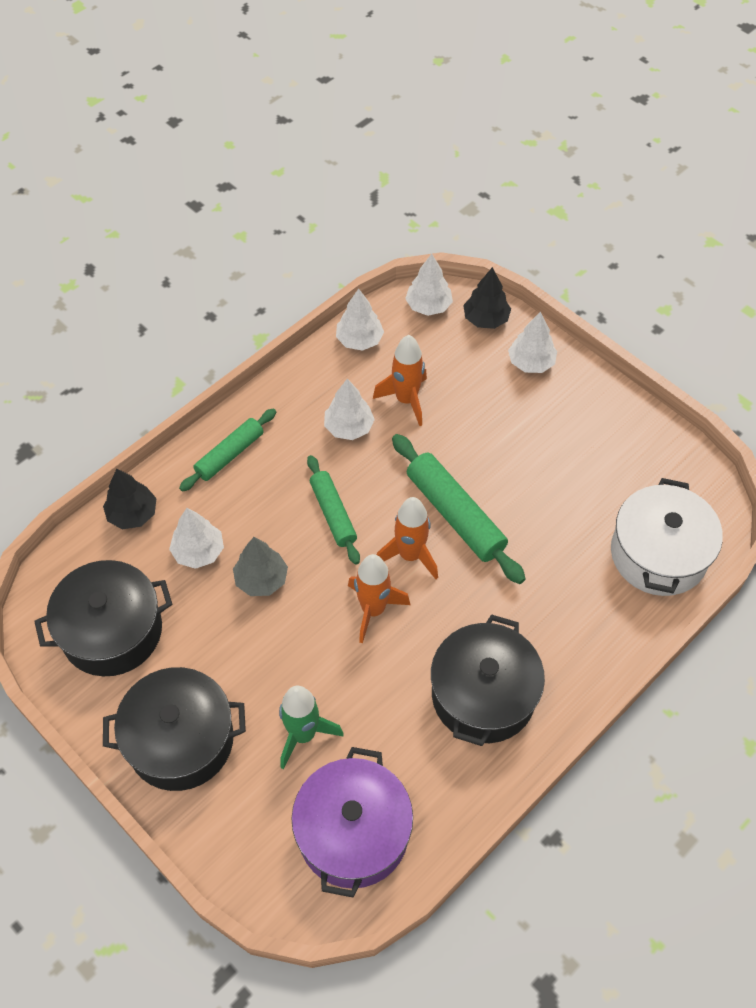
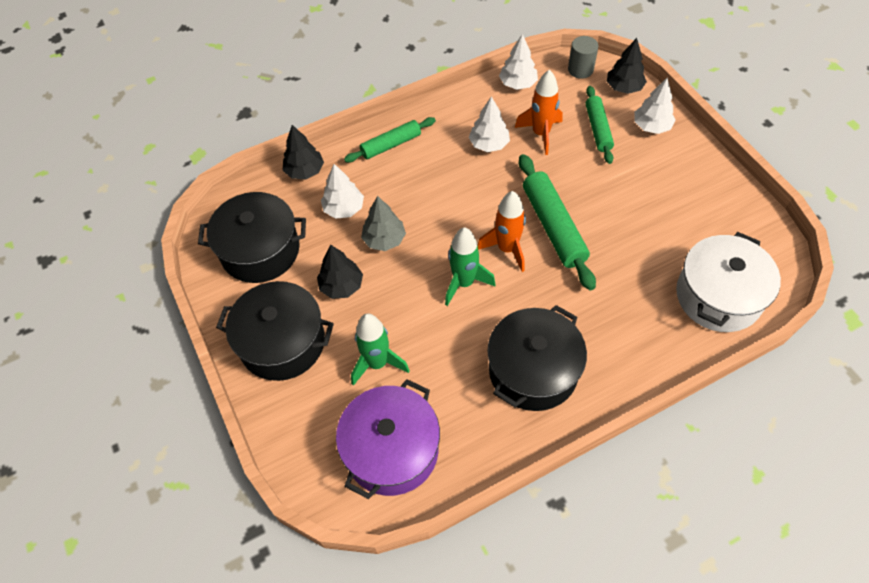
camera: 20 degrees right, 0 degrees up
green rolling pin [307,455,360,565] -> green rolling pin moved to [586,86,614,164]
orange rocket [348,554,410,643] -> green rocket [445,227,496,306]
white tree [405,254,453,316] -> grey cylinder [568,36,599,79]
none -> black tree [317,245,363,299]

